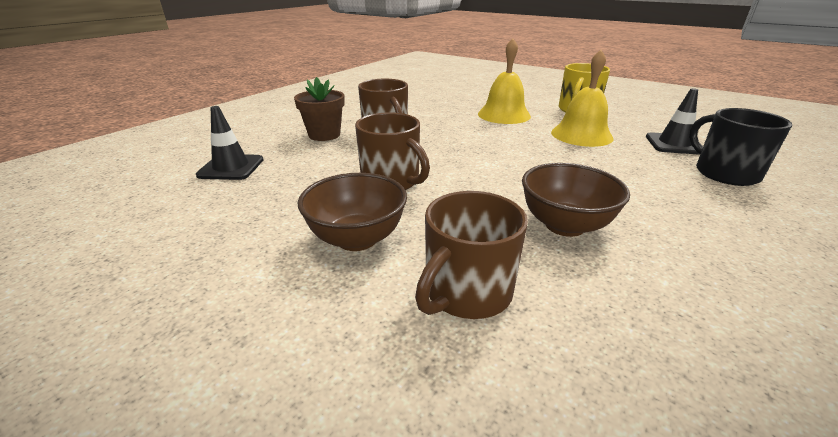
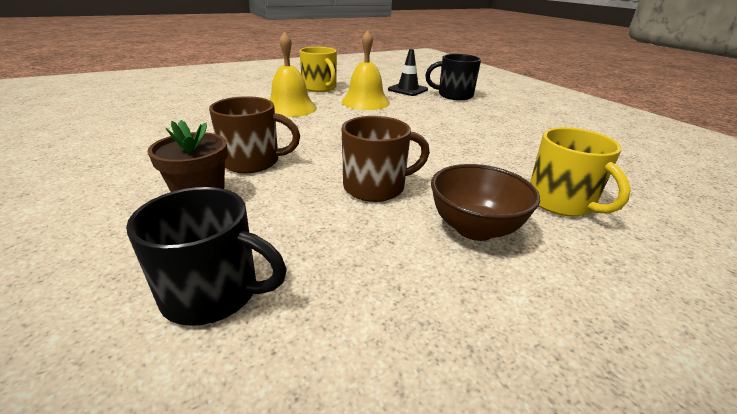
camera: 65 degrees left, 0 degrees up
black traffic cone [196,106,264,180] -> black mug [126,187,287,326]
brown mug [415,191,528,319] -> yellow mug [530,127,631,216]
brown bowl [522,163,630,237] -> none

